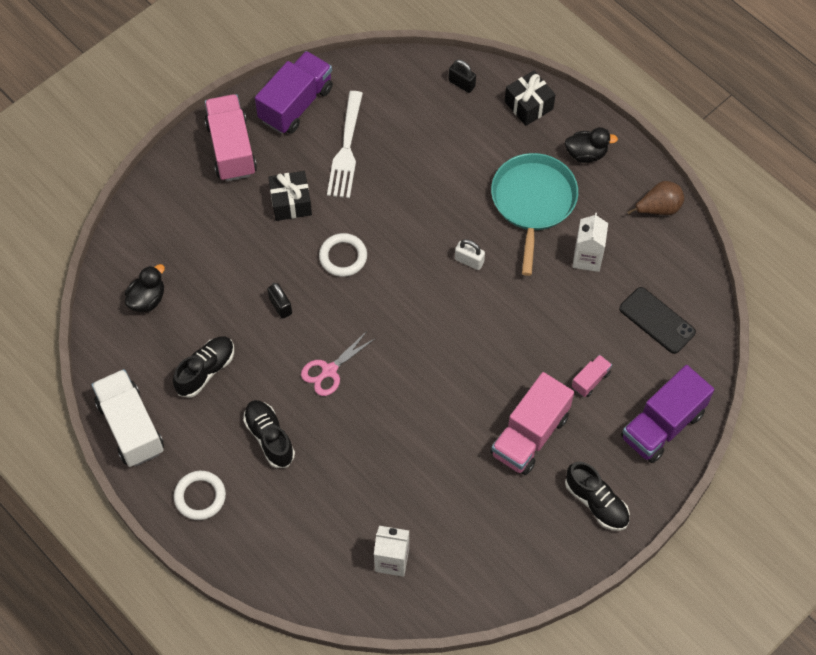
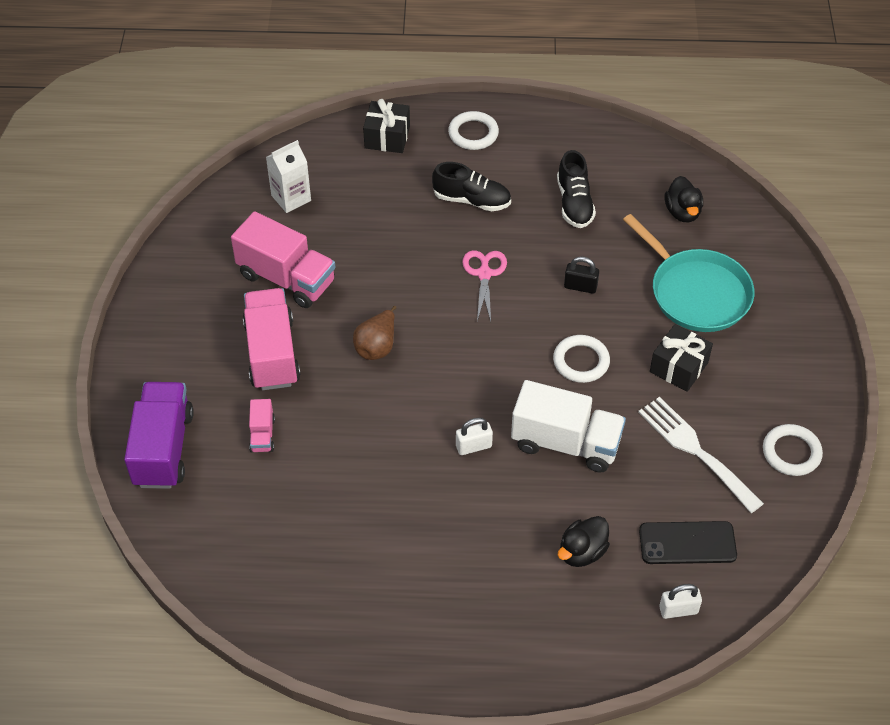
camera: 135 degrees right, 10 degrees down
white truck [91,369,164,467] -> white truck moved to [511,380,626,472]
pink truck [205,94,257,181] -> pink truck moved to [231,211,335,308]
purple truck [255,51,333,134] -> white ring [763,424,823,476]
black padlock [448,59,476,93] -> white padlock [659,584,702,619]
turquoise pan [491,153,578,276] -> turquoise pan moved to [623,214,754,332]
black gift [505,70,556,126] -> black gift moved to [363,99,410,153]
black duck [565,127,618,163] -> black duck moved to [558,516,610,567]
black shoe [565,462,630,531] -> none
white carton [572,213,608,272] -> none
black phone [619,287,696,354] -> black phone moved to [639,521,737,564]
brown pear [627,181,684,215] -> brown pear moved to [353,306,396,360]

